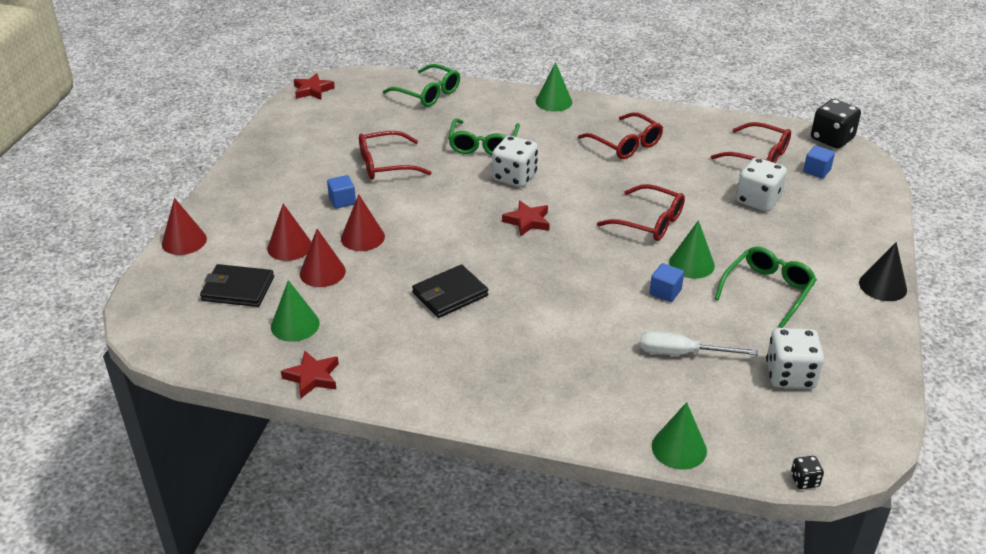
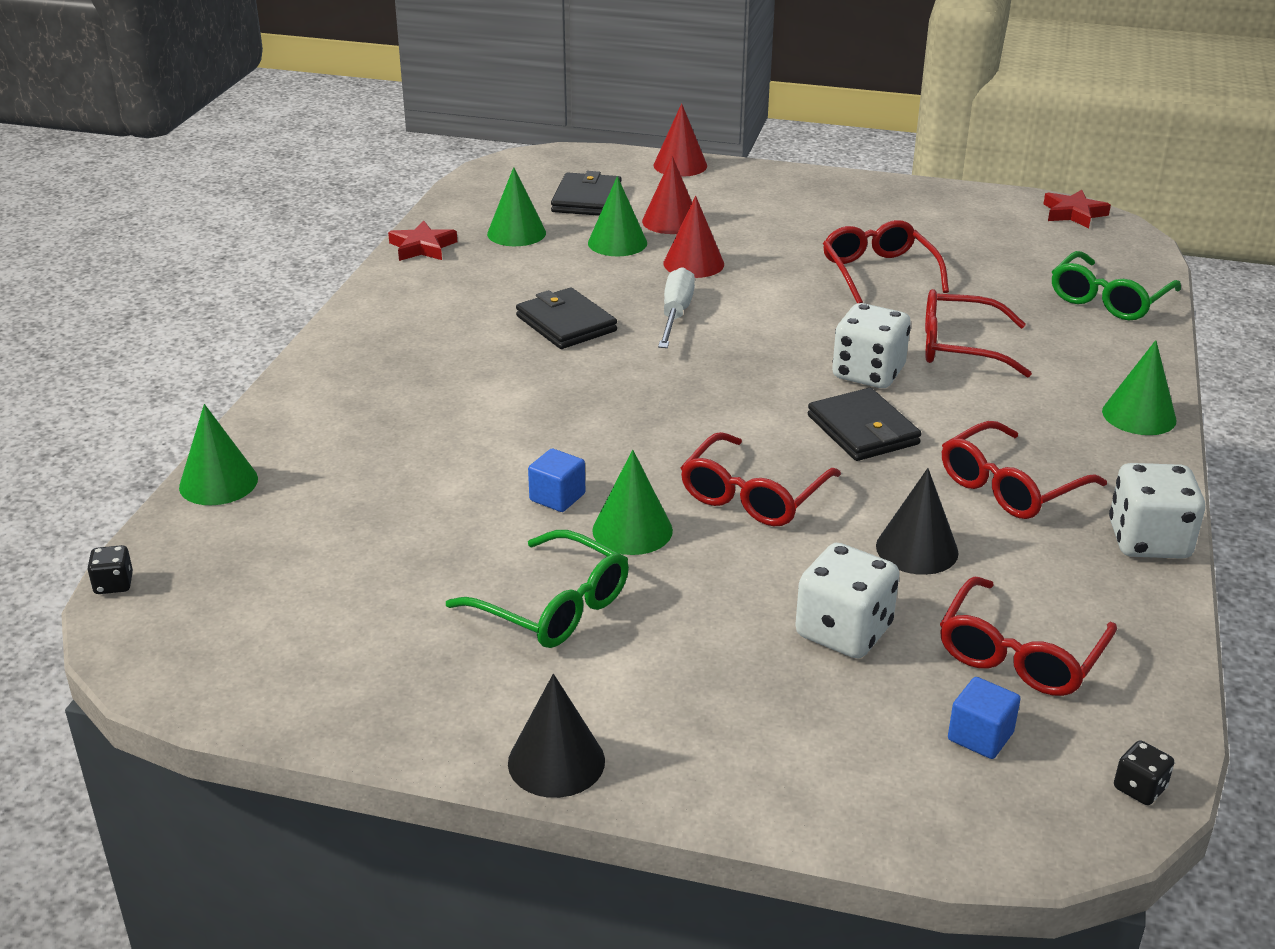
camera: 90 degrees right, 5 degrees down
red cone [300,229,346,287] -> green cone [588,176,647,256]
blue cube [327,175,356,209] -> none
green glasses [448,118,520,155] -> red glasses [925,289,1032,378]
red star [502,200,550,237] -> none
white screwdriver [640,331,758,355] -> white screwdriver moved to [658,267,695,348]
white dice [766,328,824,389] -> white dice moved to [1109,463,1205,559]
black dice [811,99,861,149] -> black dice [1114,741,1174,805], size x0.48
none -> black wallet [808,388,922,461]
none -> black cone [876,468,959,575]

